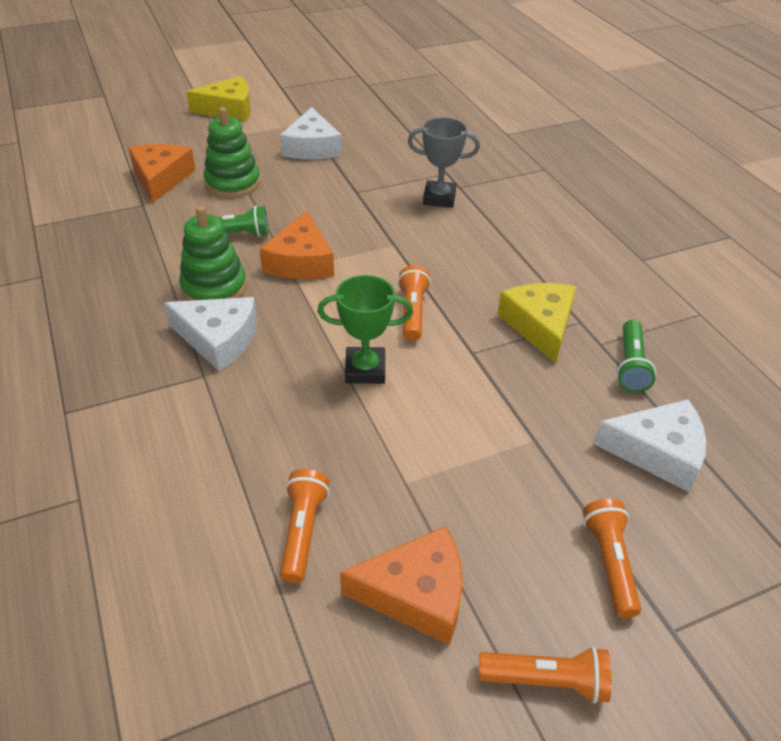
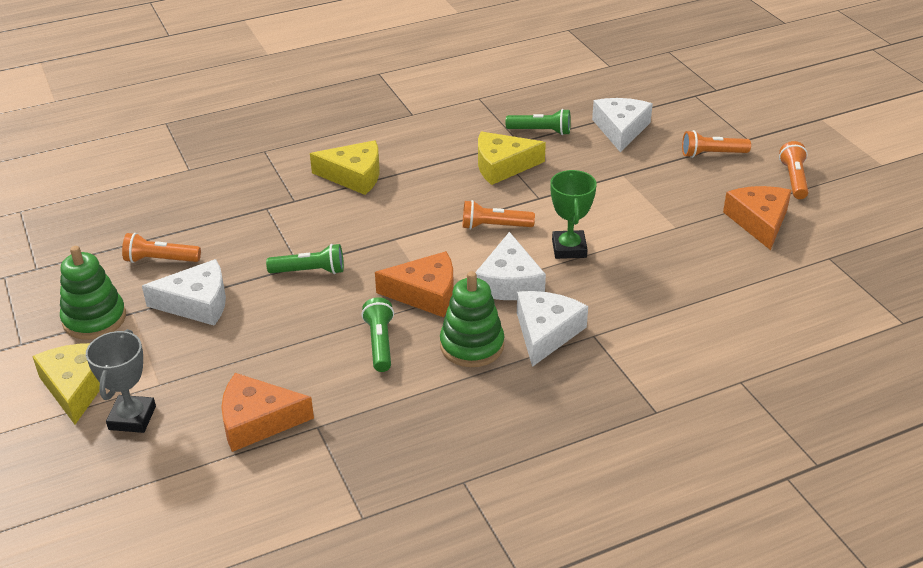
camera: 90 degrees left, 5 degrees down
green stacking toy [204,107,260,198] -> green stacking toy moved to [60,246,126,340]
orange flashlight [280,469,330,583] -> orange flashlight moved to [122,233,201,263]
grey trophy [408,117,480,208] -> grey trophy moved to [86,329,156,433]
none -> green flashlight [266,244,344,274]
none -> yellow cheese [310,140,379,195]
none -> white cheese [475,232,546,300]

